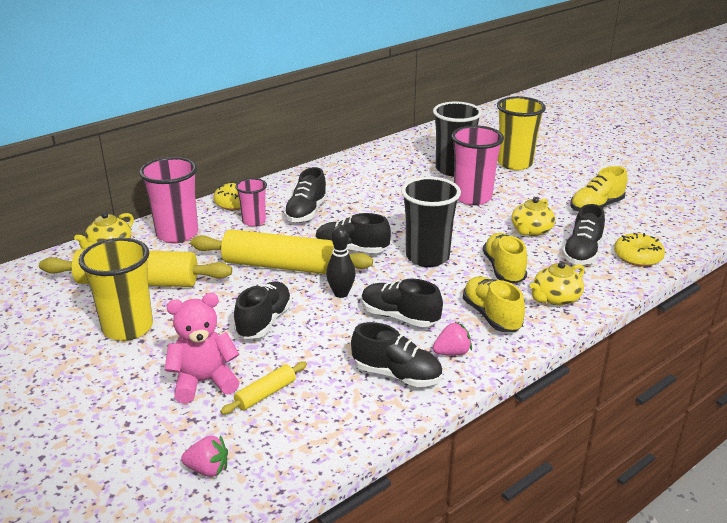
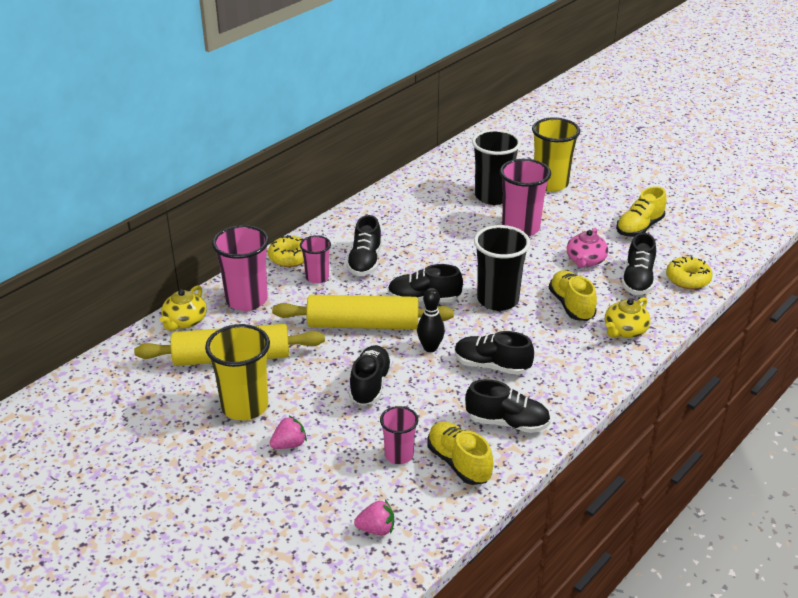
camera: 10 degrees left, 5 degrees up
pink teddy bear [165,293,240,404] -> none
yellow rolling pin [220,361,307,415] -> pink cup [380,406,418,464]
pink strawberry [433,322,472,355] -> pink strawberry moved to [270,416,307,449]
yellow shoe [463,276,525,332] -> yellow shoe moved to [428,422,493,485]
yellow teapot [511,197,555,236] -> pink teapot [567,228,608,268]

